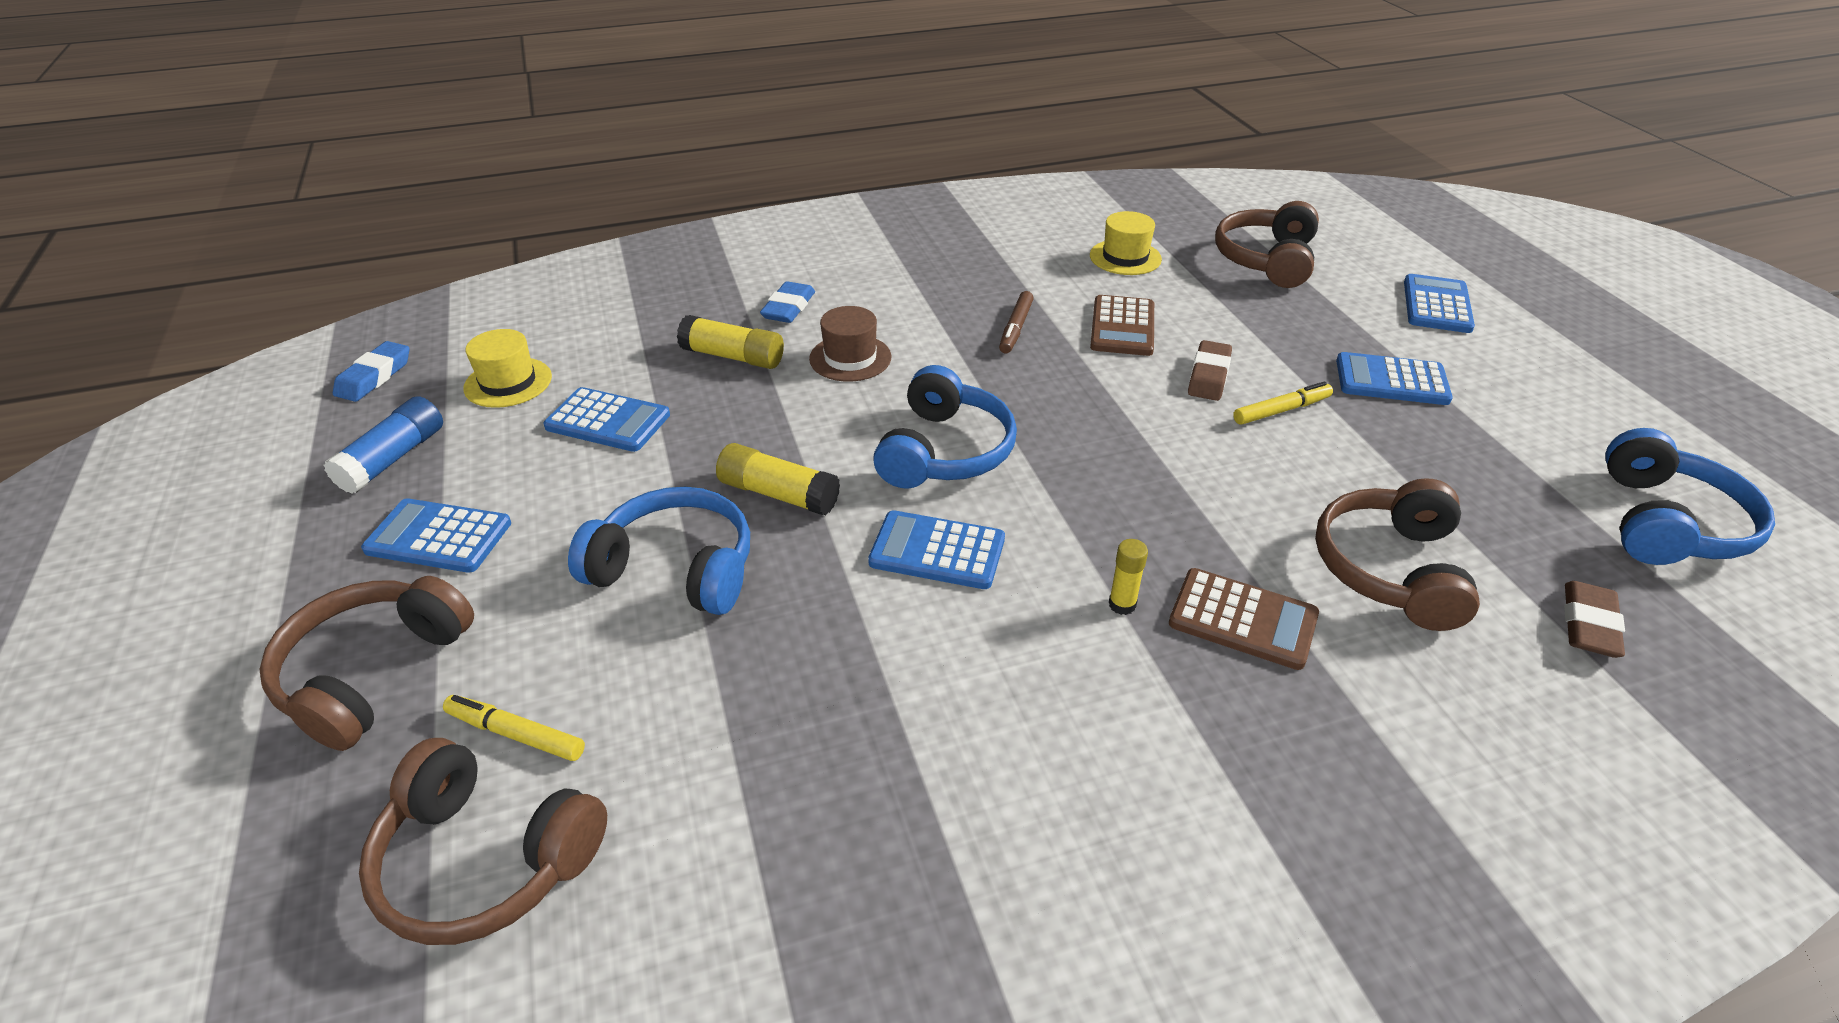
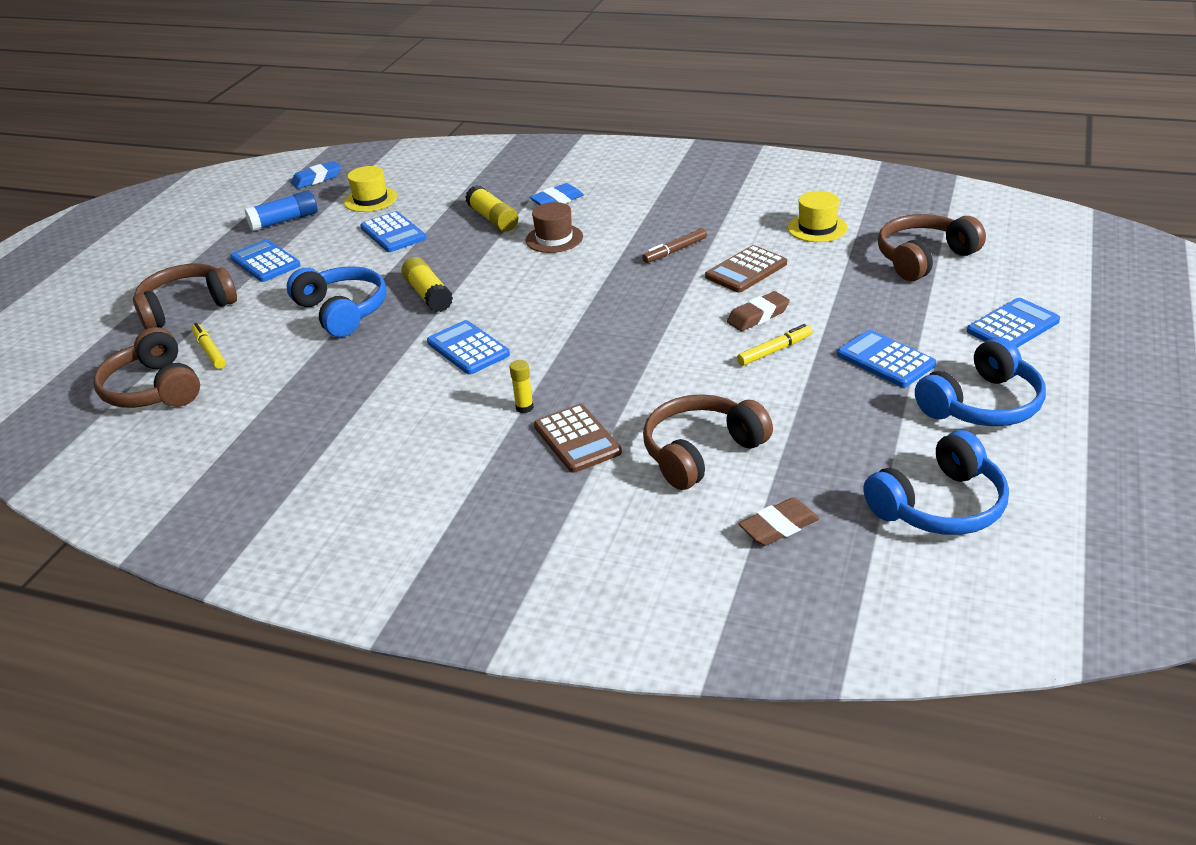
camera: 40 degrees right, 5 degrees down
blue headphones [873,365,1017,489] -> blue headphones moved to [915,337,1046,426]
yellow marker [1233,381,1333,425] -> yellow marker turned 45 degrees counterclockwise [737,324,813,366]

